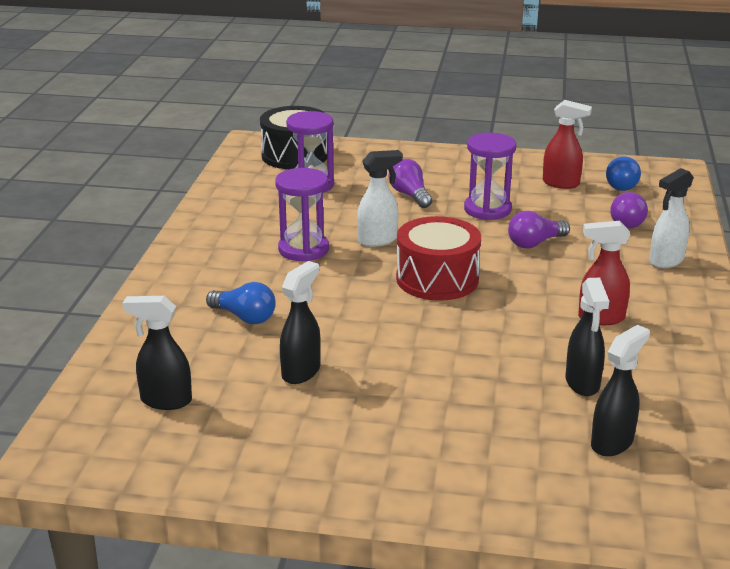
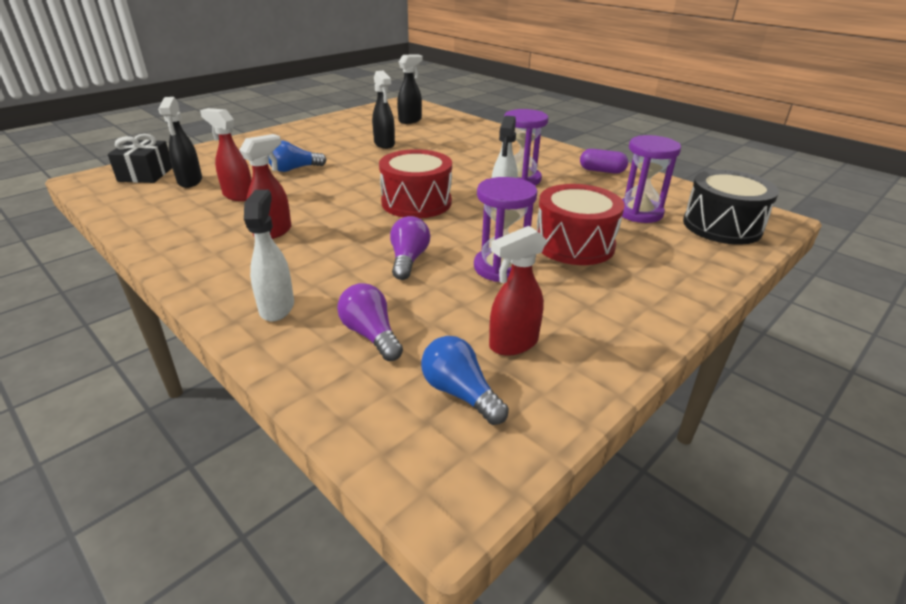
camera: 125 degrees right, 5 degrees up
blue light bulb [206,282,276,324] -> blue light bulb moved to [268,140,327,172]
purple light bulb [389,159,432,208] -> red drum [537,184,625,265]
black spray bottle [566,278,609,396] -> red spray bottle [200,108,252,201]
none -> black gift [108,134,172,183]
none -> purple capsule [580,149,628,174]

